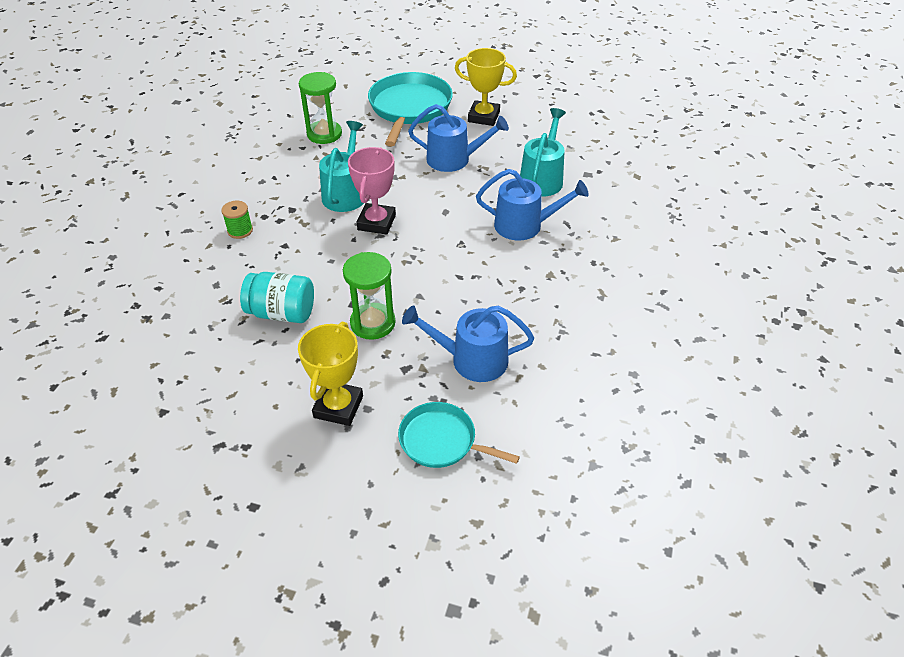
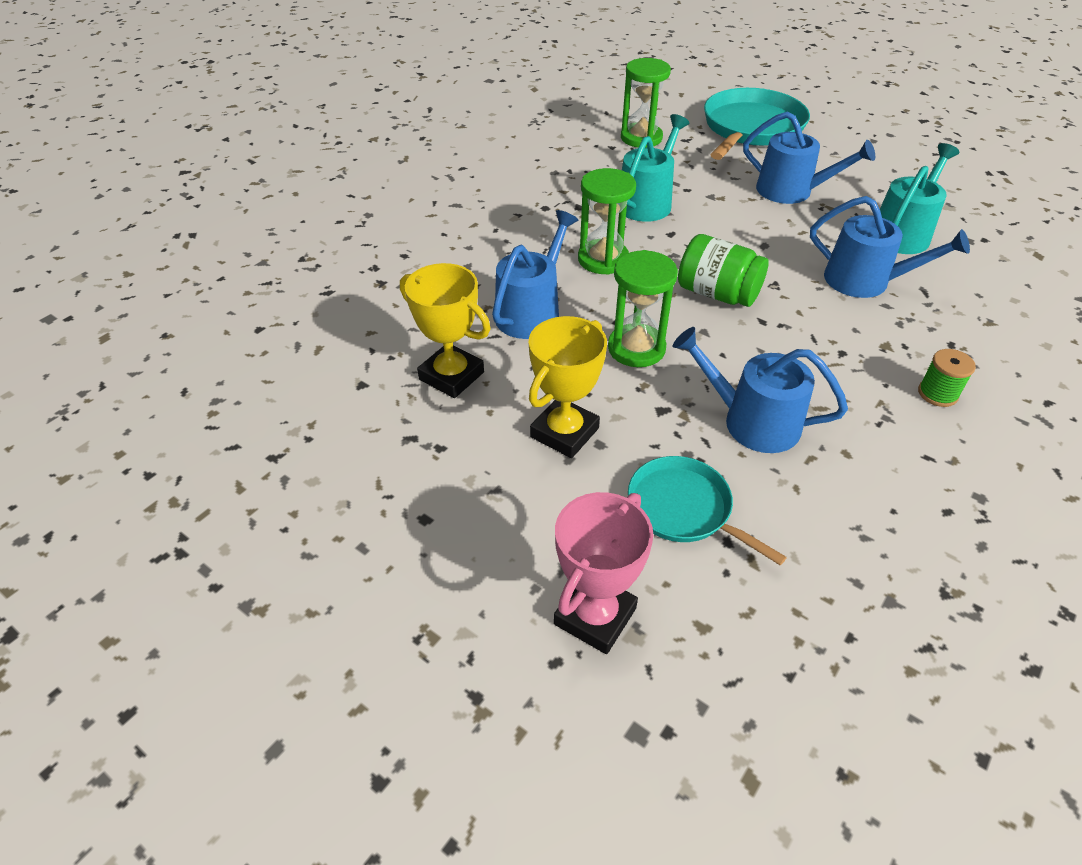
camera: 20 degrees right, 0 degrees up
green spool [221,201,253,239] -> green spool moved to [918,349,976,407]
turquoise jar [240,272,314,323] -> blue watering can [492,210,578,339]
pink trophy [348,147,396,235] -> pink trophy moved to [554,492,653,654]
yellow trophy [455,48,517,126] -> yellow trophy moved to [400,263,491,398]
none -> green hourglass [578,168,636,275]
none -> green jar [678,234,769,307]

